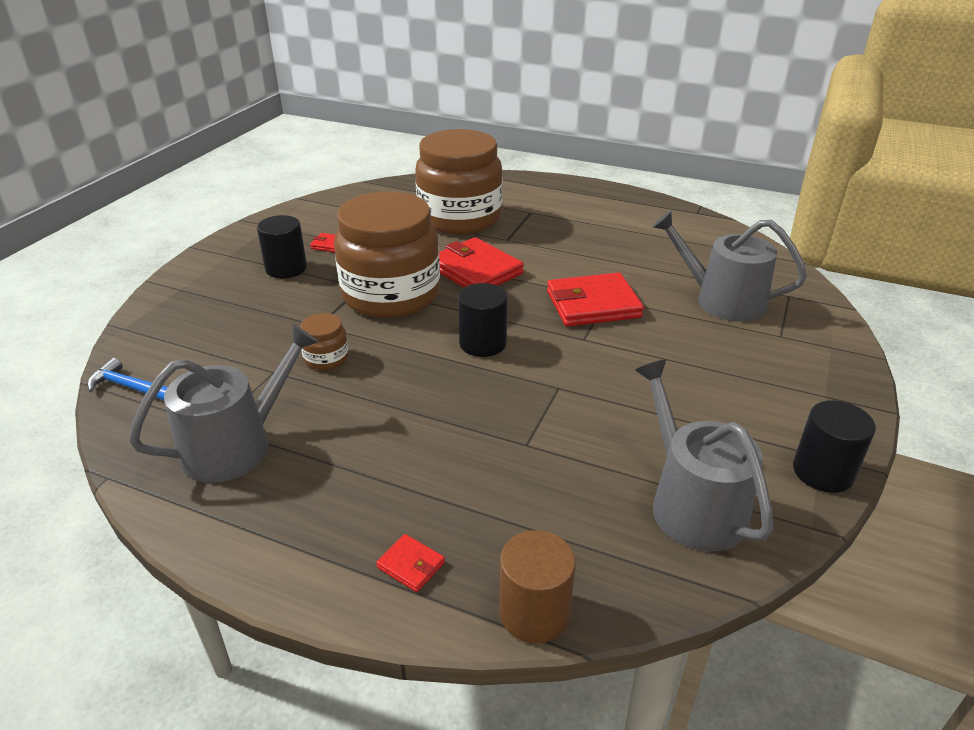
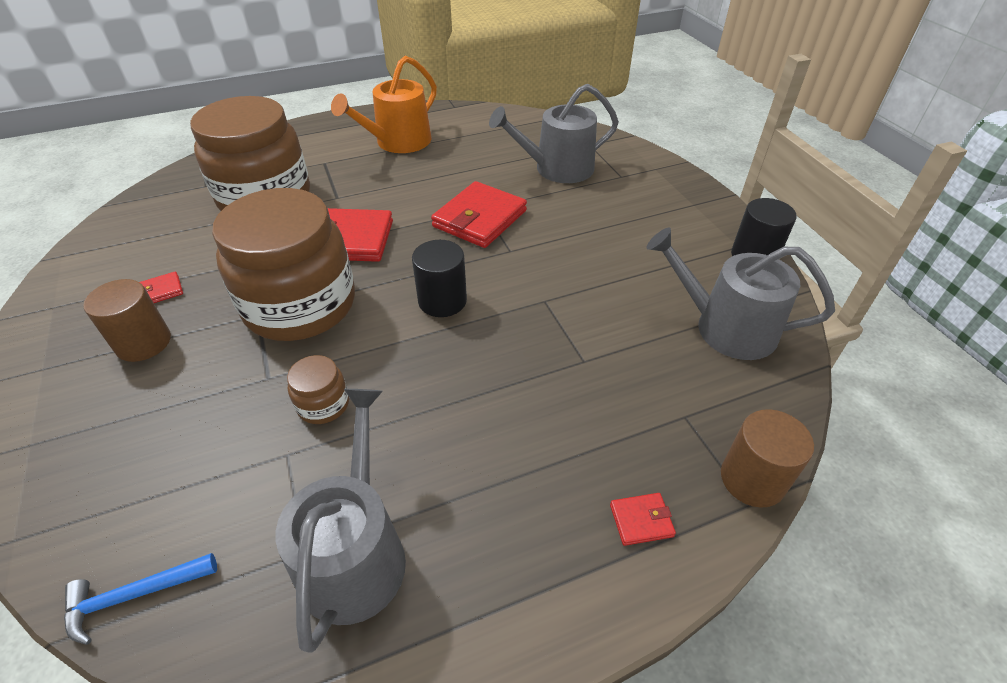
camera: 45 degrees left, 10 degrees up
black cylinder [257,215,307,278] -> brown cylinder [83,279,171,362]
none -> orange watering can [331,56,437,153]

